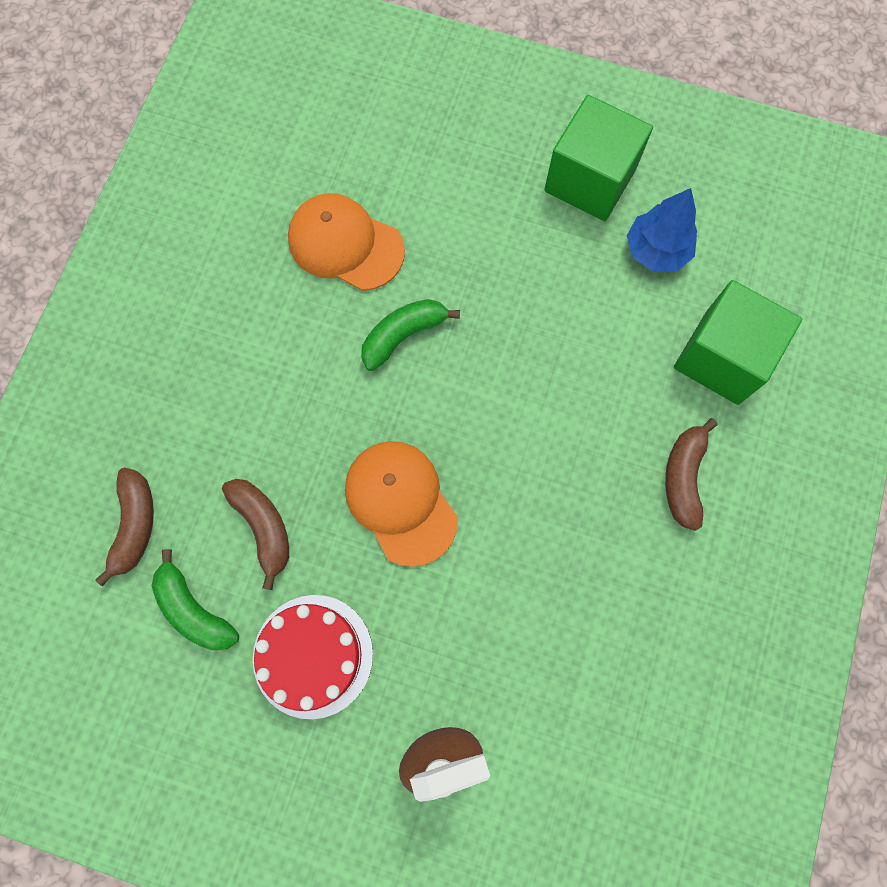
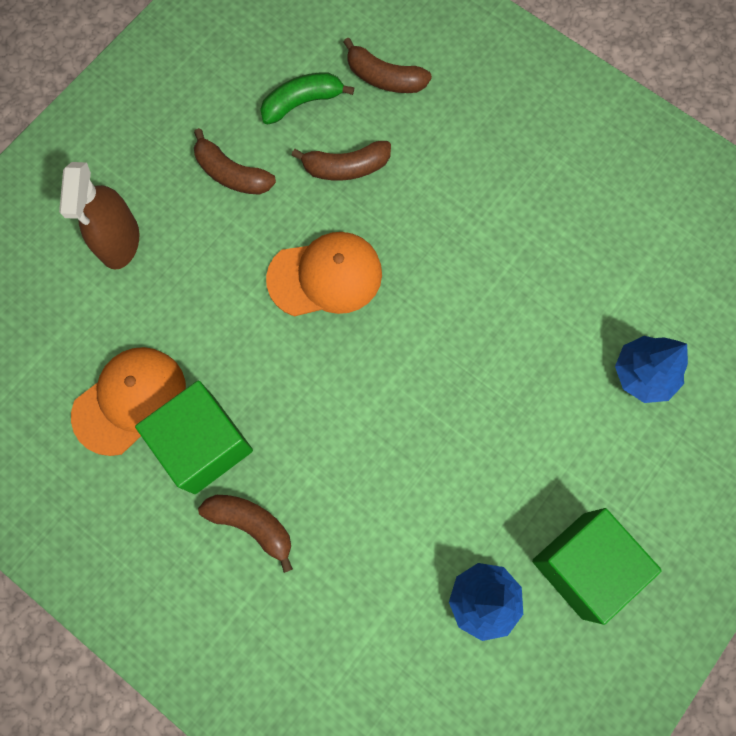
camera: 110 degrees right, 0 degrees up
red cake [253,595,373,719] -> brown banana [194,128,276,195]
orange cap [288,193,405,291] -> orange cap moved to [71,347,186,456]
green banana [361,299,460,371] -> none
green cube [674,280,802,405] -> green cube moved to [135,381,253,494]
none -> blue tree [615,336,688,403]

